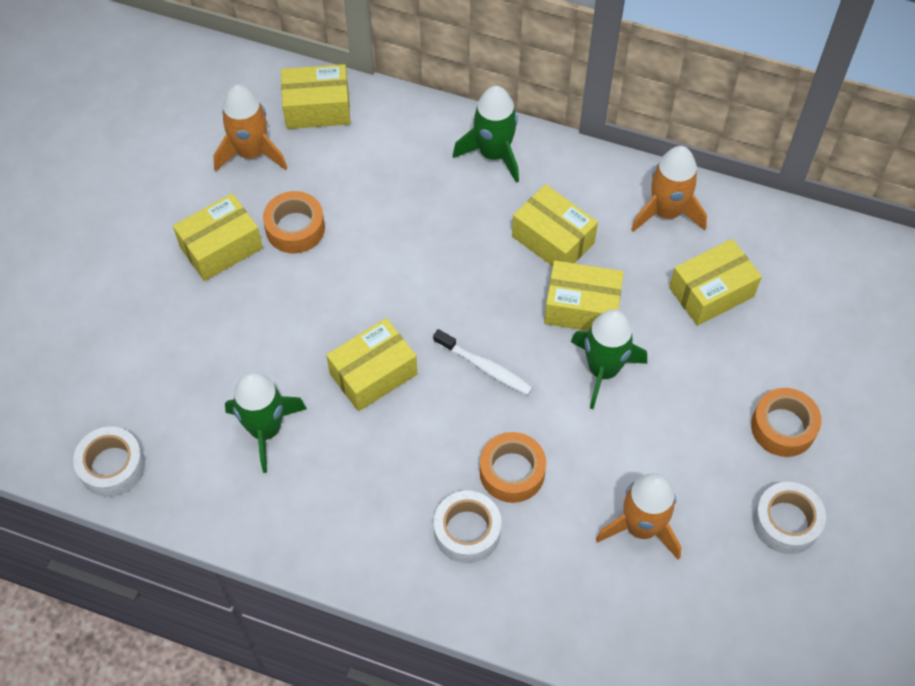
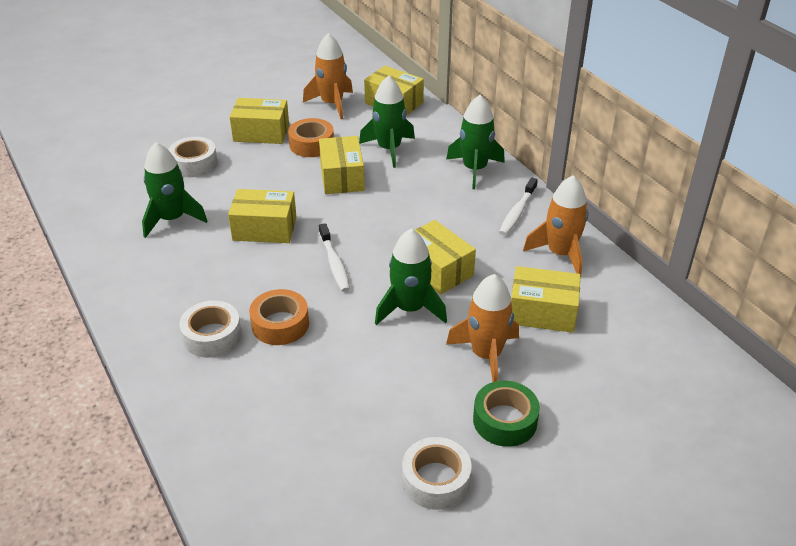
camera: 40 degrees right, 20 degrees down
white tape [73,426,145,497] -> white tape moved to [168,137,218,177]
yellow box [512,184,598,266] -> yellow box moved to [319,136,365,194]
orange rocket [596,473,681,560] -> orange rocket moved to [446,274,519,382]
orange tape [751,388,821,457] -> green tape [473,381,540,447]
none -> green rocket [359,76,415,168]
none -> white toothbrush [499,178,538,235]

